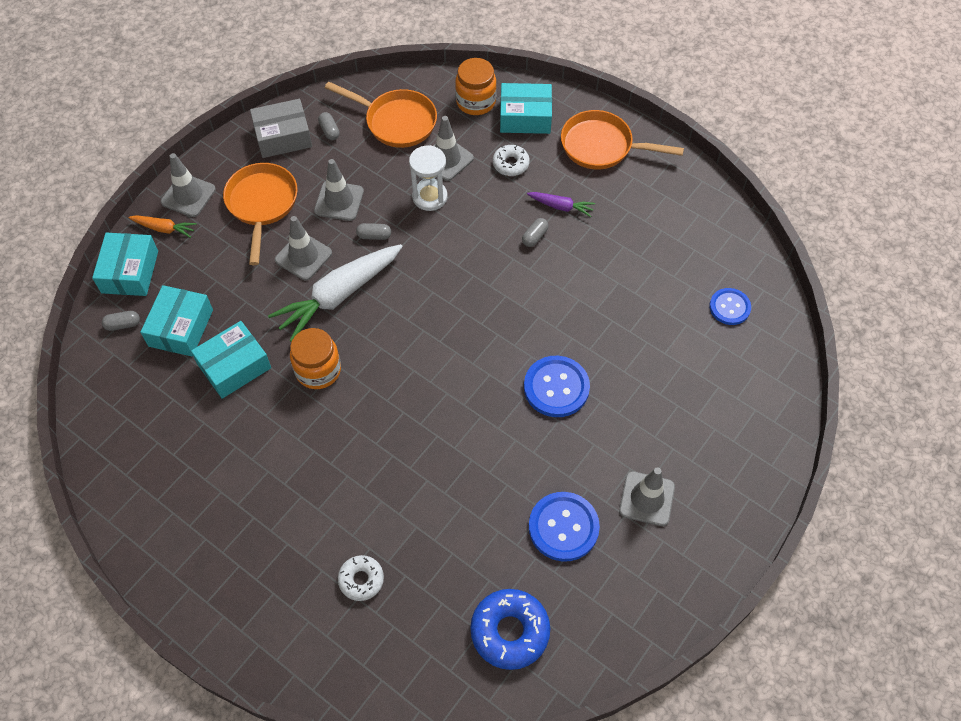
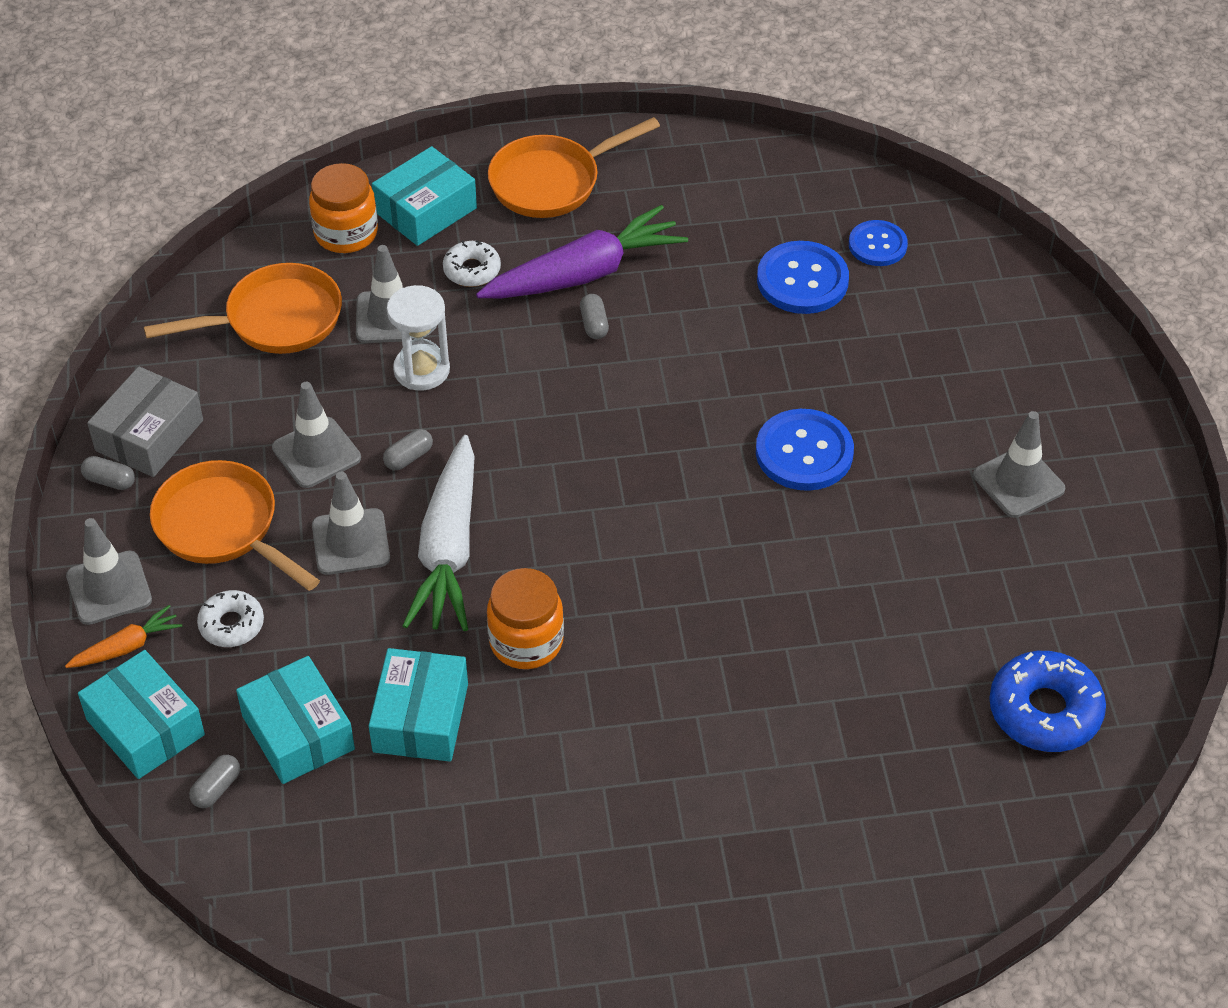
camera: 45 degrees left, 10 degrees down
grey capsule [318,112,340,140] -> grey capsule moved to [81,456,135,490]
white donut [338,555,384,601] -> white donut moved to [197,590,264,647]
purple carrot [527,192,595,217] -> purple carrot [476,205,688,298], size x2.11
blue button [529,492,600,562] -> blue button moved to [757,241,849,314]

